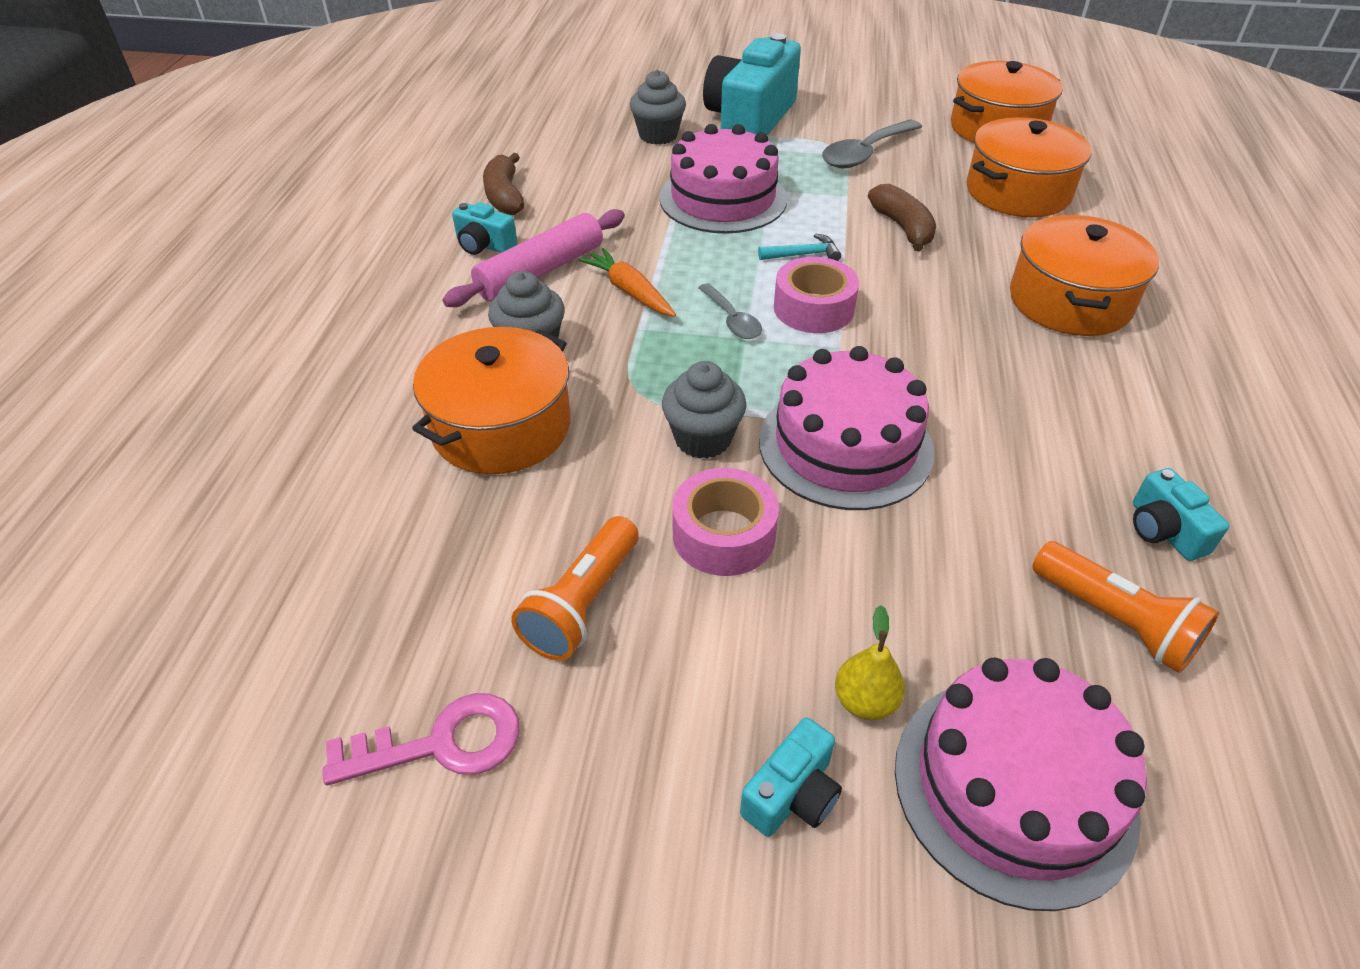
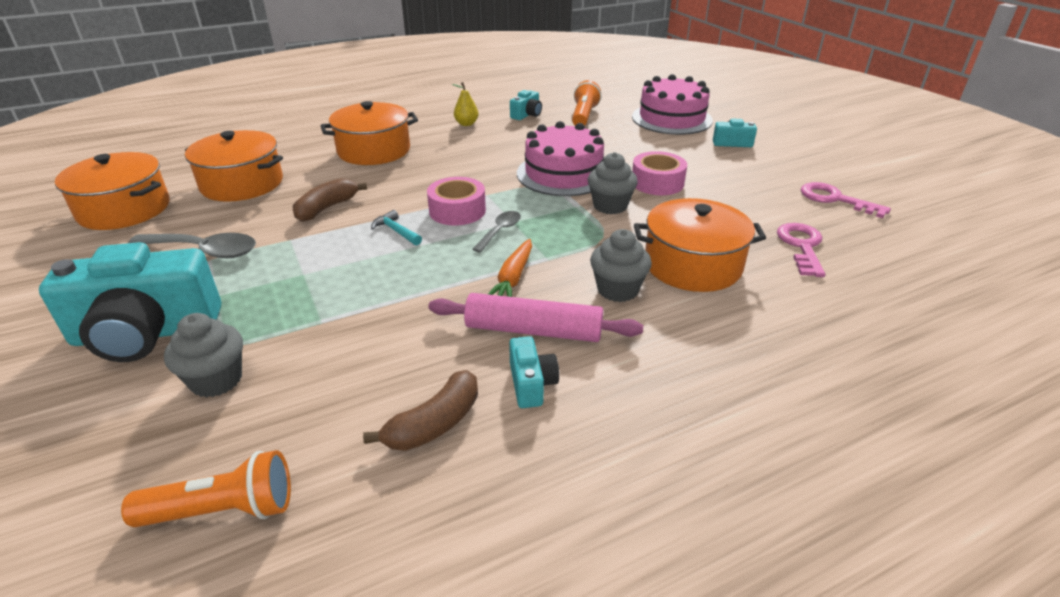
camera: 125 degrees left, 10 degrees down
orange flashlight [511,516,639,661] -> orange flashlight moved to [121,450,291,527]
pink cake [659,124,787,234] -> none
yellow pear [835,605,905,720] -> yellow pear moved to [452,82,479,126]
none -> pink key [777,223,826,277]

